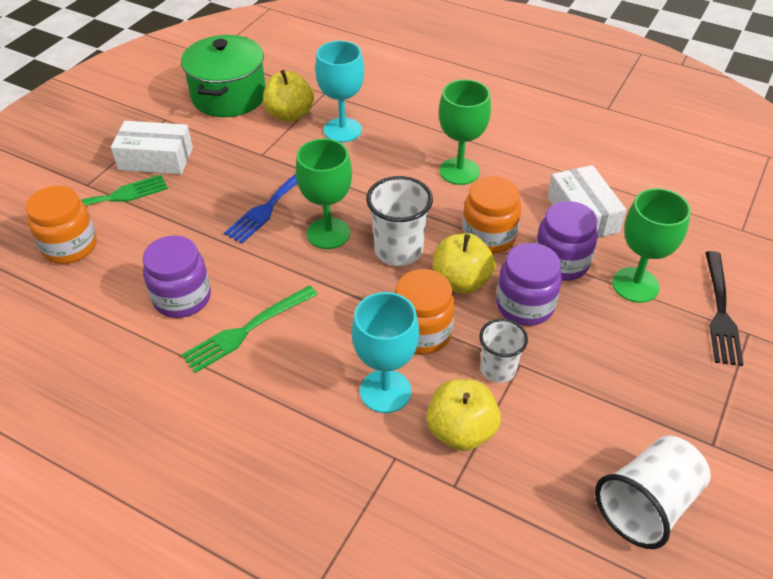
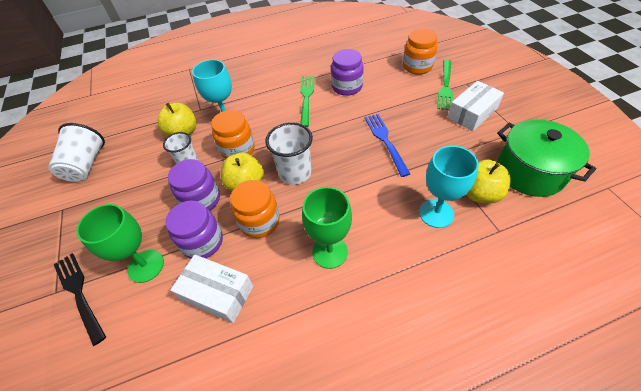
camera: 135 degrees right, 5 degrees up
green goblet [296,139,352,249] -> none

